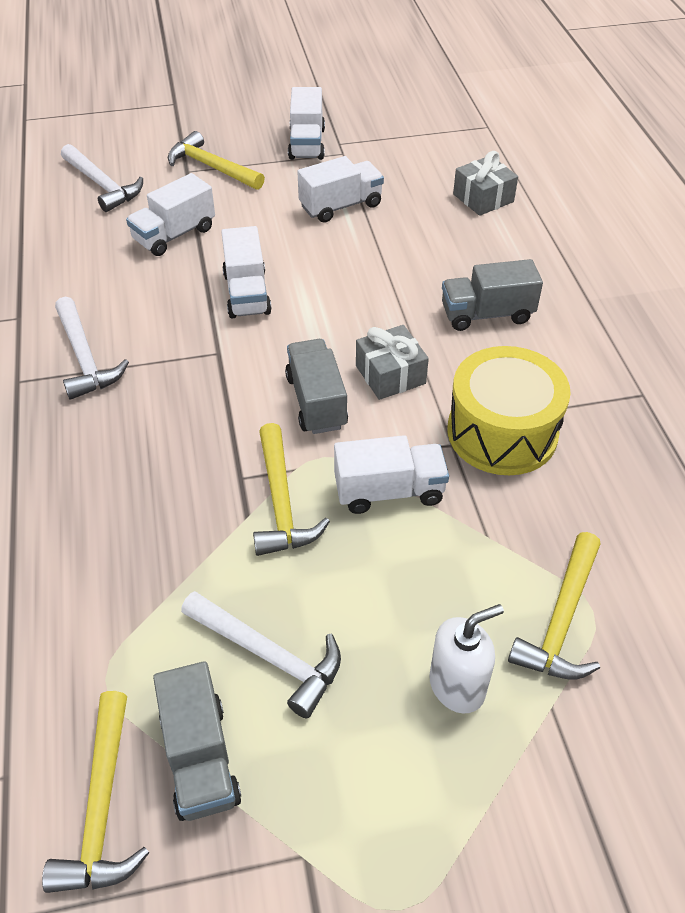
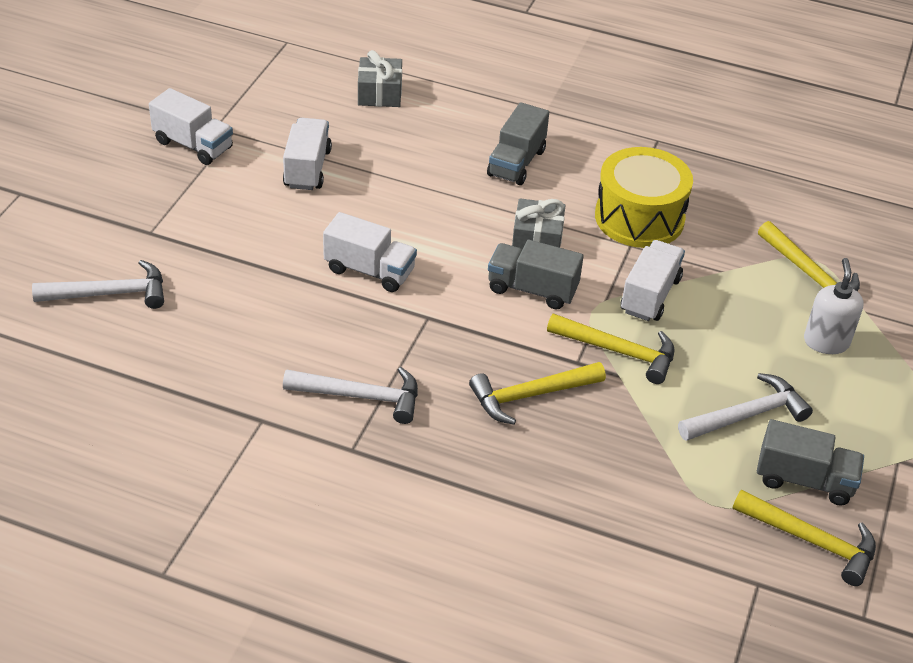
camera: 60 degrees left, 5 degrees down
white truck [126,173,215,256] -> none
yellow hammer [168,131,265,190] -> yellow hammer moved to [469,362,606,425]

